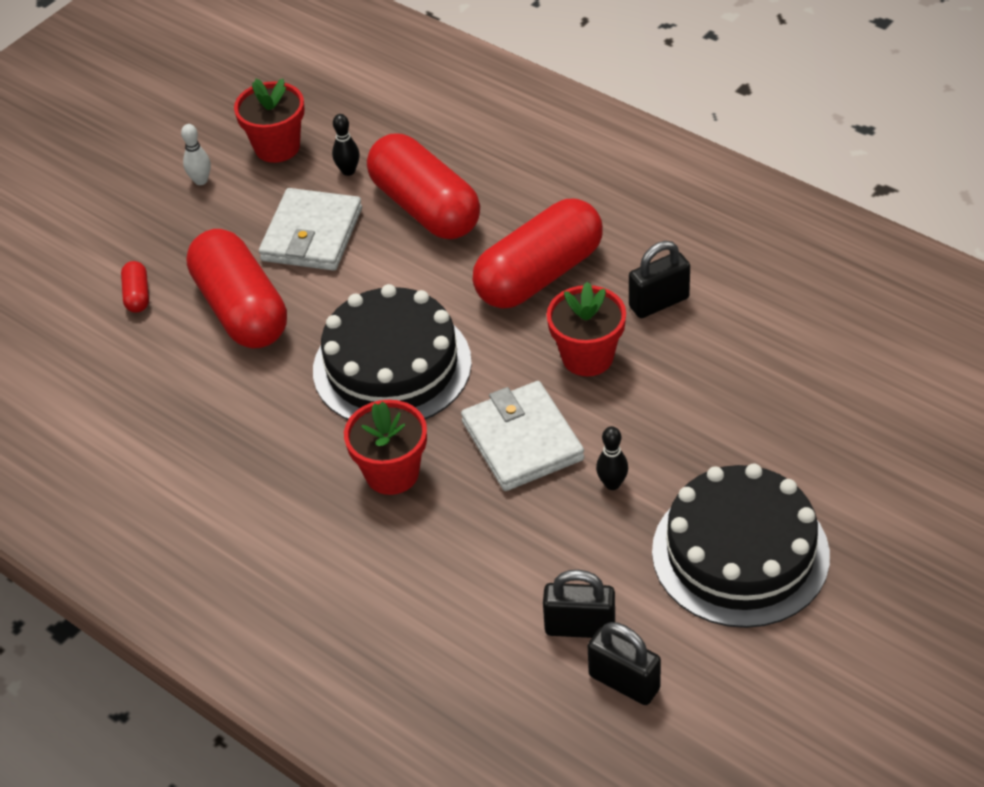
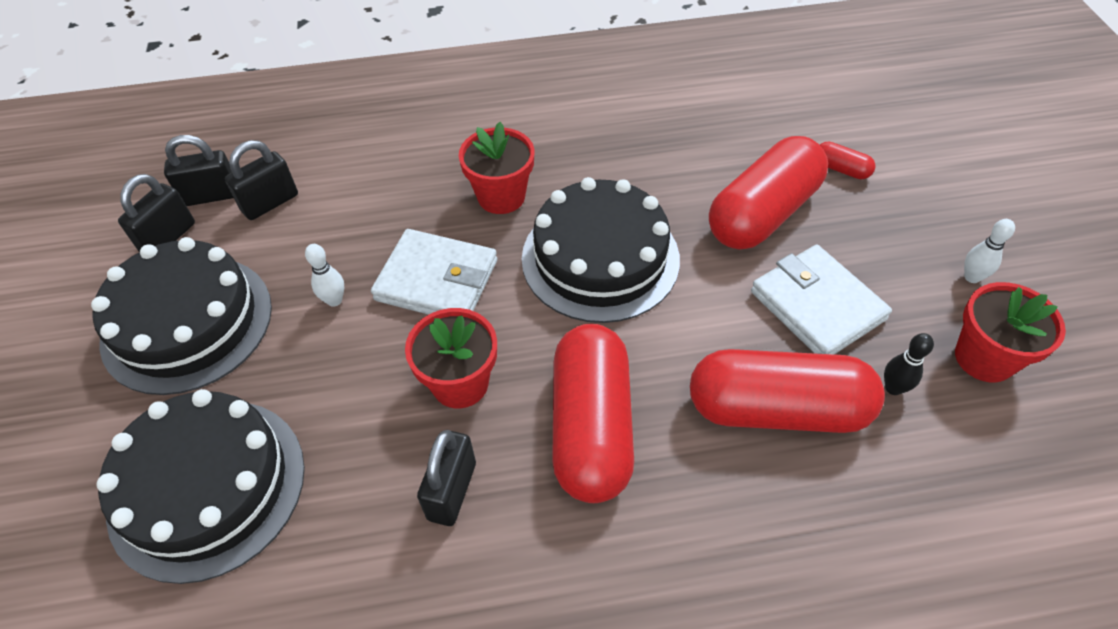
camera: 130 degrees right, 5 degrees up
red capsule [186,229,287,349] -> red capsule turned 60 degrees counterclockwise [709,136,828,250]
black bowling pin [596,426,628,490] -> white bowling pin [305,244,344,307]
none -> black cake [97,389,305,584]
none -> black padlock [118,174,195,252]

